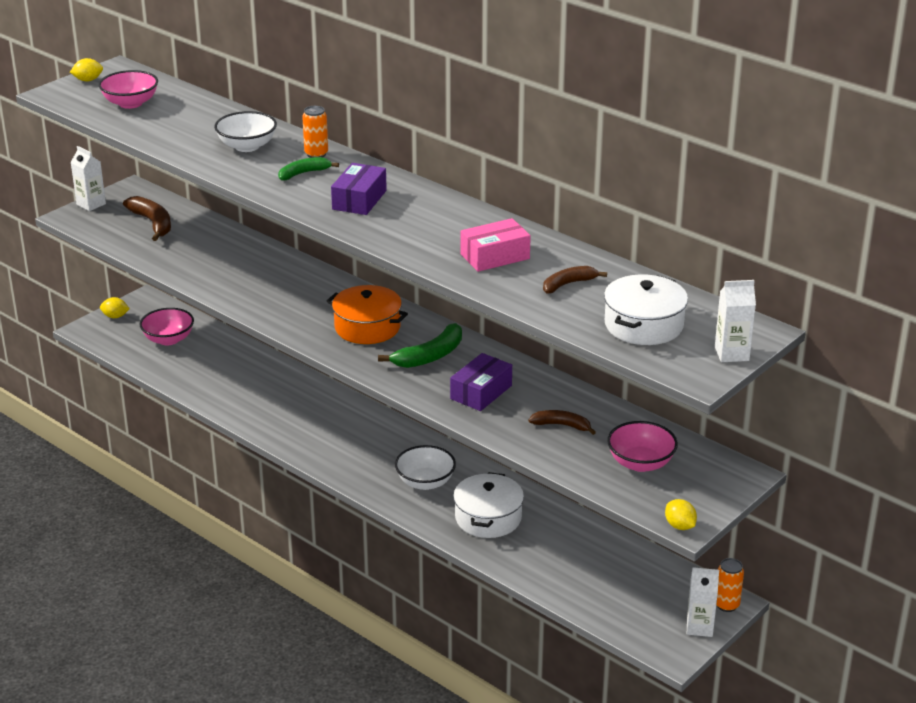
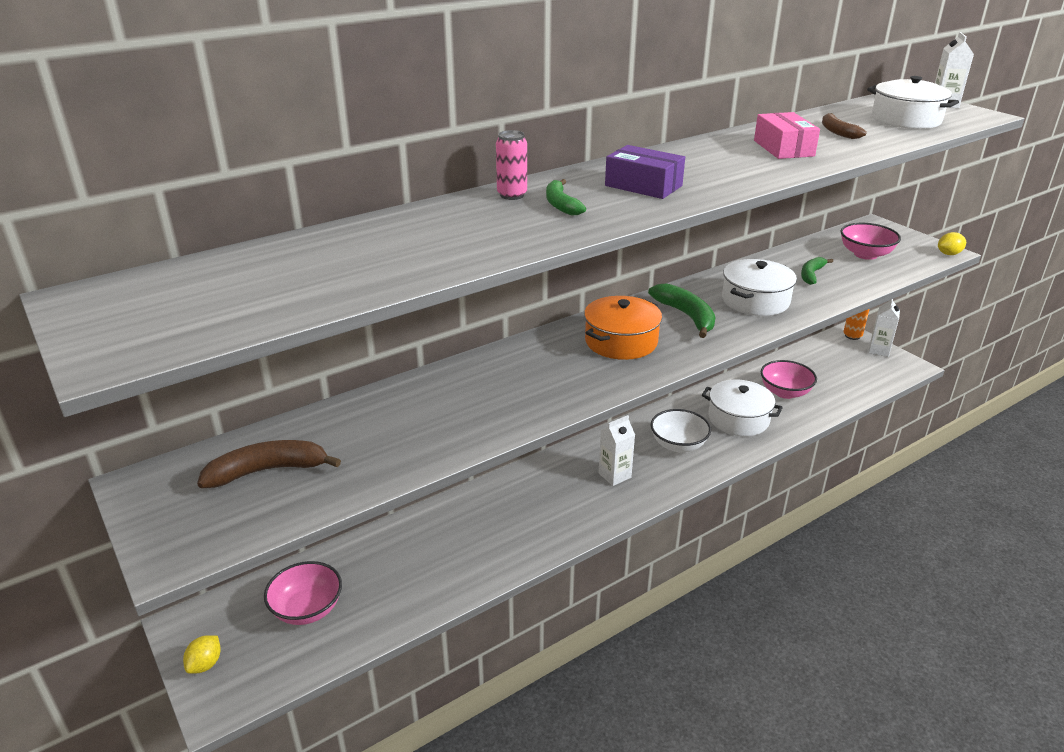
camera: 75 degrees left, 0 degrees up
yellow lemon [70,58,103,81] -> none
white carton [71,146,106,211] -> white carton moved to [599,415,635,486]
pink bowl [98,70,158,109] -> pink bowl moved to [760,360,817,399]
white bowl [214,111,277,152] -> none
orange can [302,106,328,158] -> pink can [496,130,527,200]
purple box [450,353,512,411] -> white pot [722,259,797,316]
brown banana [528,410,596,435] -> green banana [801,257,833,285]

